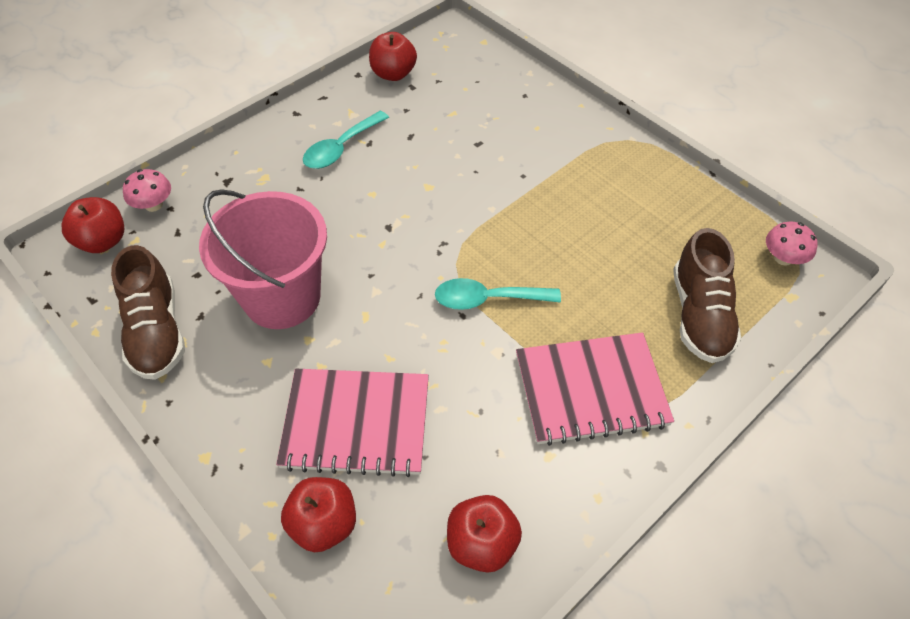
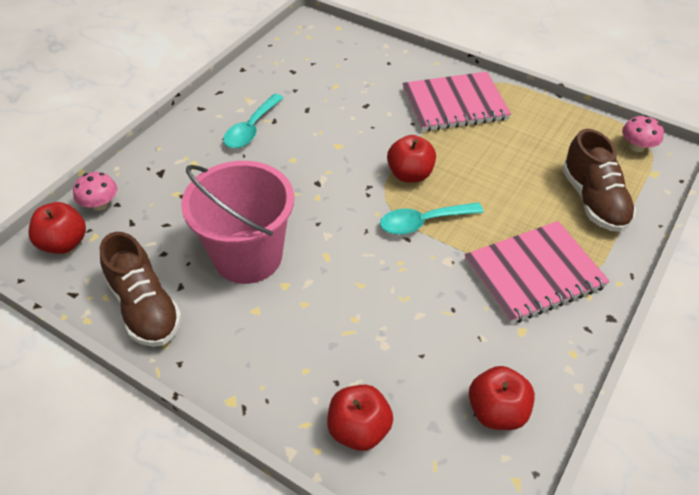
camera: 15 degrees left, 5 degrees down
pink notebook [276,369,429,477] -> pink notebook moved to [402,72,511,132]
red apple [369,32,417,81] -> red apple moved to [387,135,436,182]

